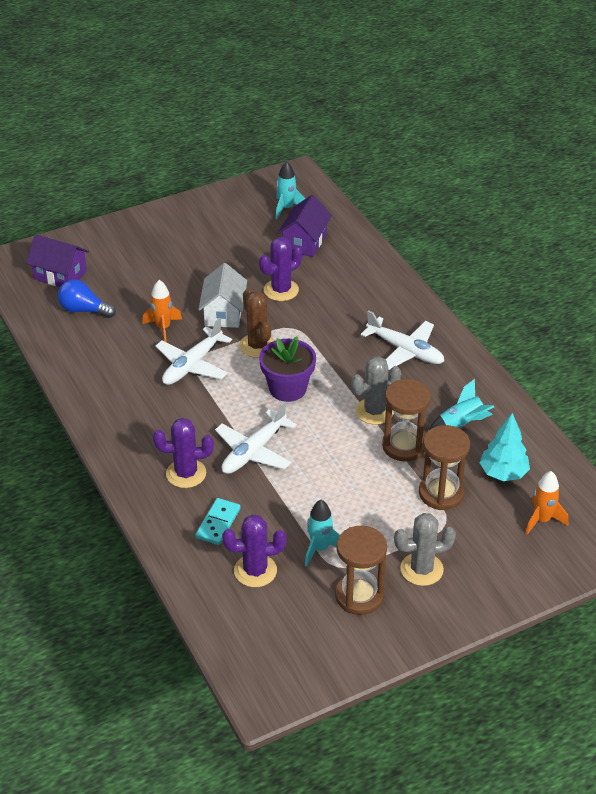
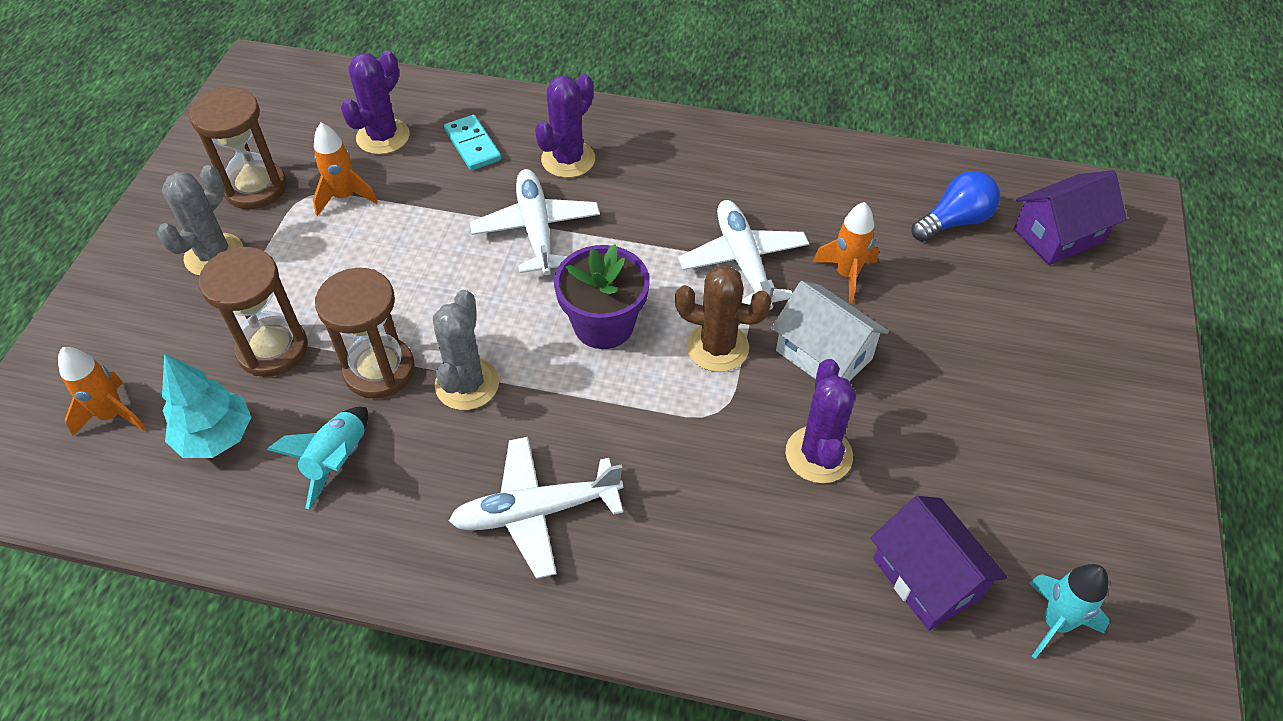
camera: 130 degrees right, 10 degrees up
turquoise rocket [305,500,340,566] -> orange rocket [313,123,378,216]

